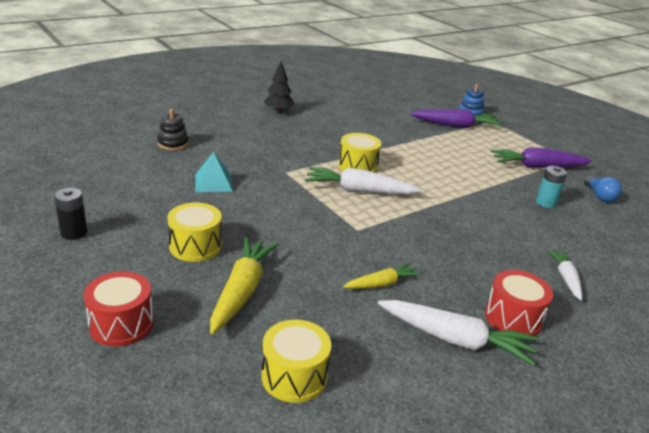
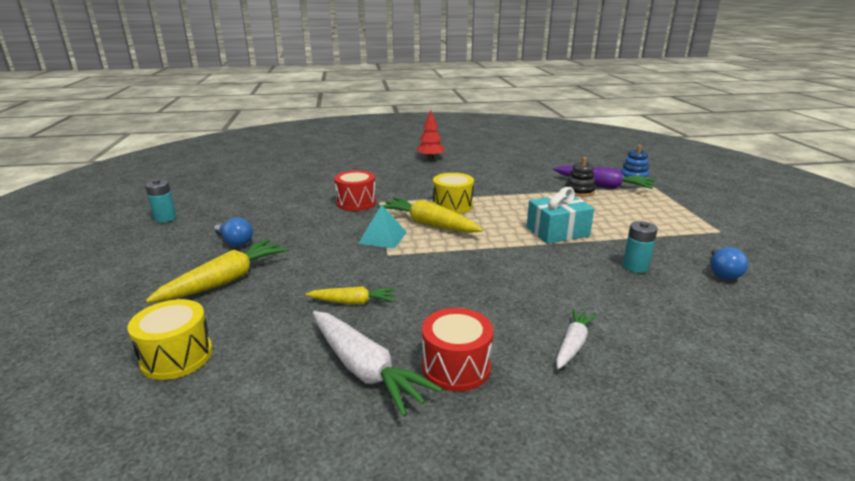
camera: 30 degrees right, 5 degrees down
black battery [54,188,87,240] -> turquoise battery [145,179,177,223]
red drum [83,271,154,347] -> red drum moved to [334,170,376,211]
black stacking toy [157,109,189,150] -> black stacking toy moved to [566,157,596,197]
yellow drum [168,202,222,262] -> blue light bulb [214,217,253,246]
turquoise pyramid [195,152,233,192] -> turquoise pyramid moved to [358,205,407,249]
black tree [264,61,294,113] -> red tree [417,110,445,160]
white carrot [305,167,421,194] -> yellow carrot [377,197,483,233]
purple carrot [491,147,592,168] -> none
none -> turquoise gift [526,187,594,244]

